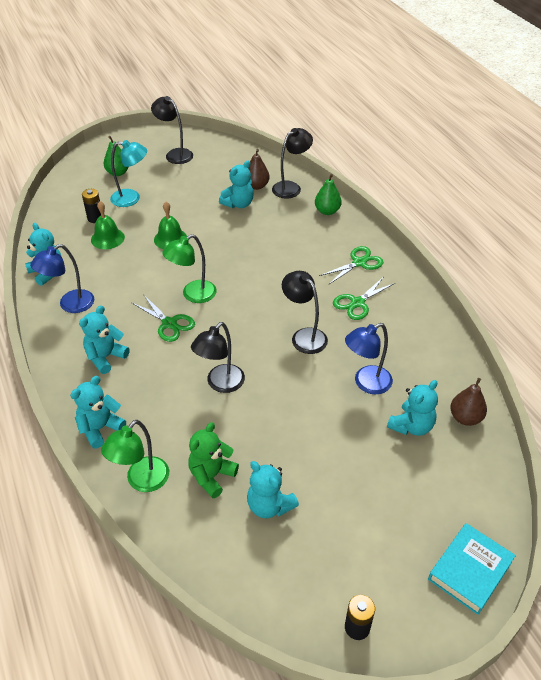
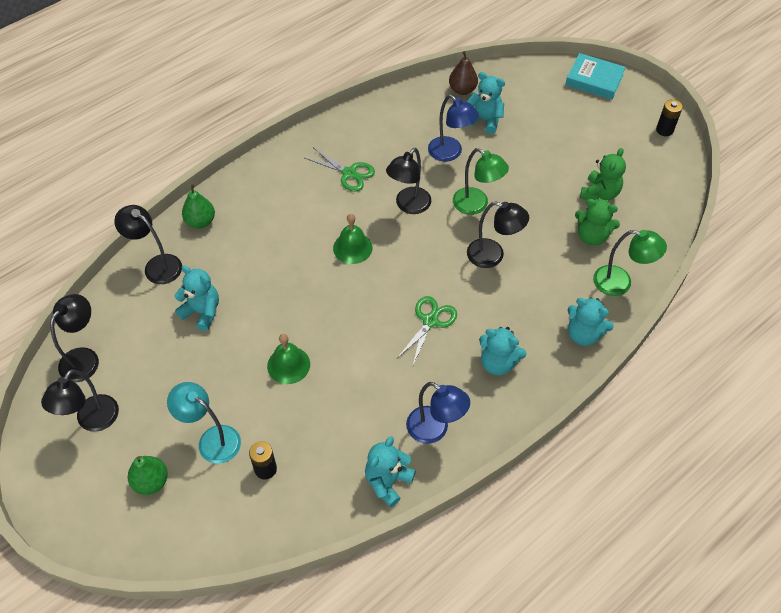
camera: 105 degrees left, 10 degrees up
green bell [91,201,125,249] -> green bell moved to [333,214,372,264]
turquoise lamp [110,140,147,207] -> turquoise lamp turned 45 degrees counterclockwise [167,382,241,464]
green lamp [162,234,217,303] -> green lamp moved to [453,148,509,215]
turquoise teddy bear [247,461,299,518] -> green teddy bear [580,148,626,200]
brown pear [248,149,270,190] -> none
green scissors [319,246,383,285] -> none
none -> black lamp [50,294,99,382]

